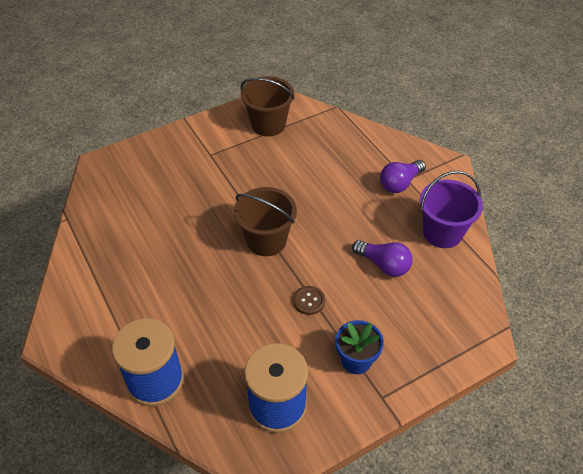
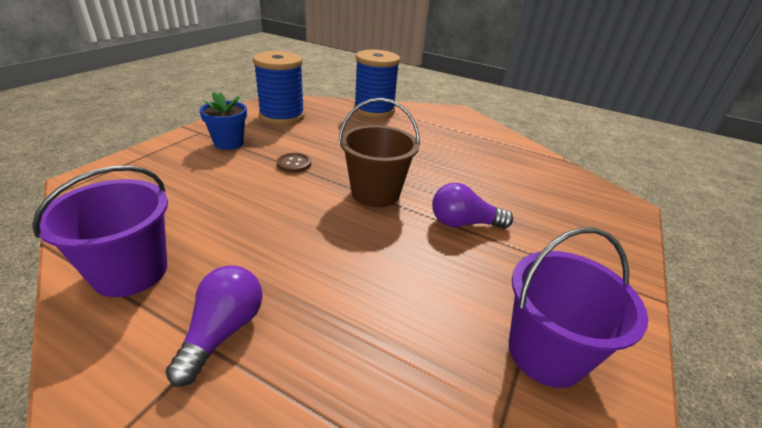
camera: 145 degrees right, 15 degrees down
brown bucket [240,76,295,136] -> purple bucket [509,227,648,388]
purple light bulb [352,240,413,277] -> purple light bulb moved to [432,183,513,228]

